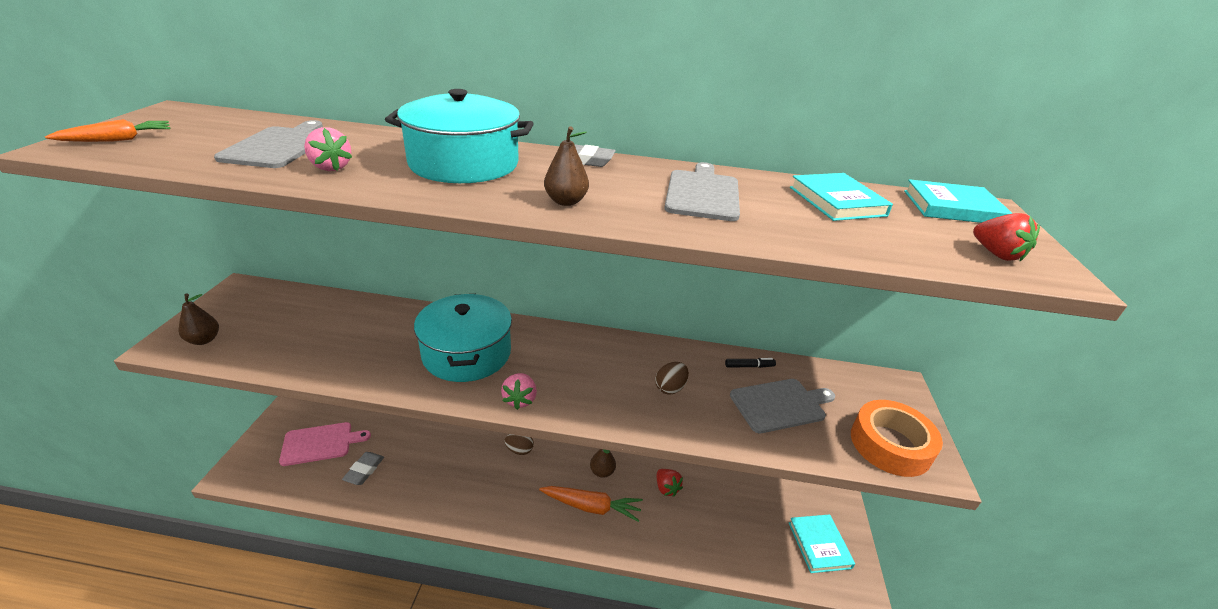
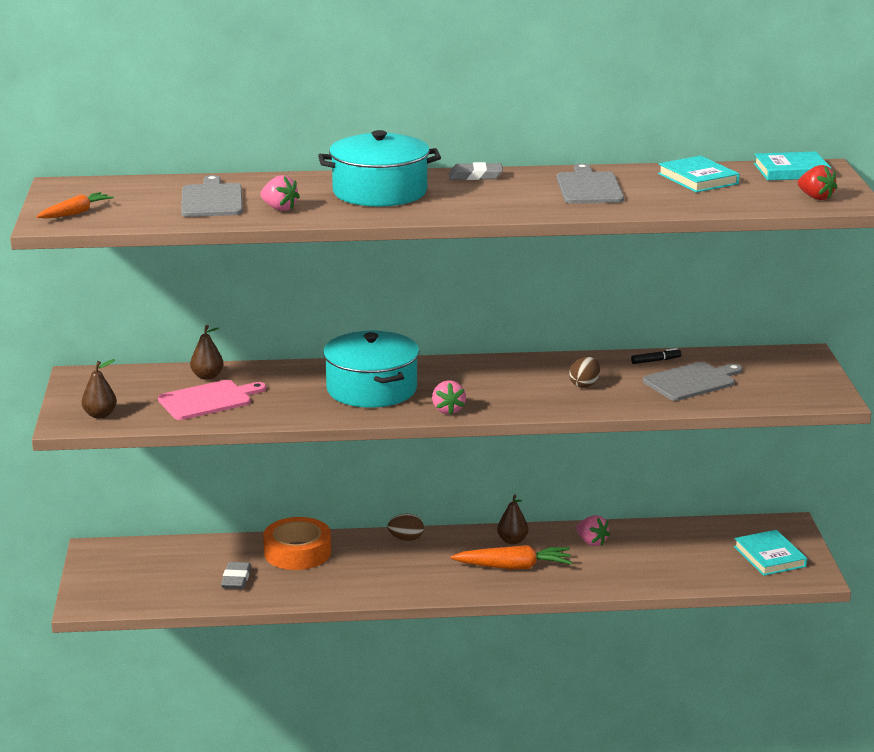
camera: 10 degrees left, 10 degrees down
pink cutting board [279,422,371,466] -> pink cutting board moved to [158,380,266,420]
brown pear [544,126,589,206] -> brown pear moved to [190,325,224,380]
red strawberry [657,469,683,497] -> pink strawberry [577,515,610,546]
orange tape [851,400,943,477] -> orange tape moved to [263,517,331,570]

